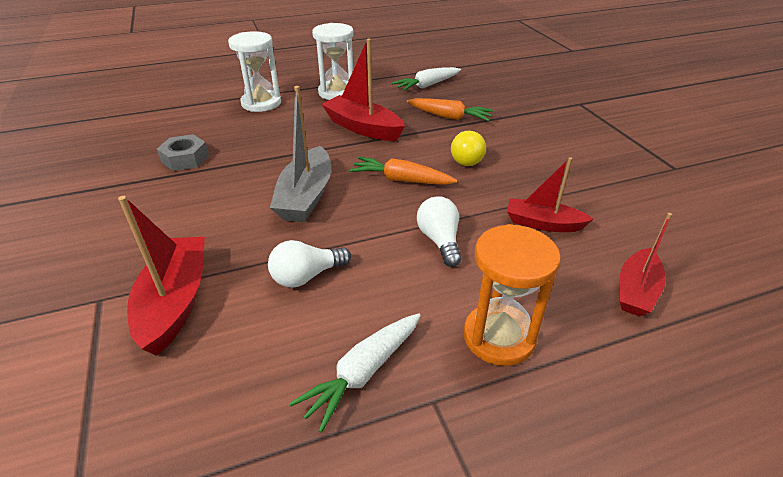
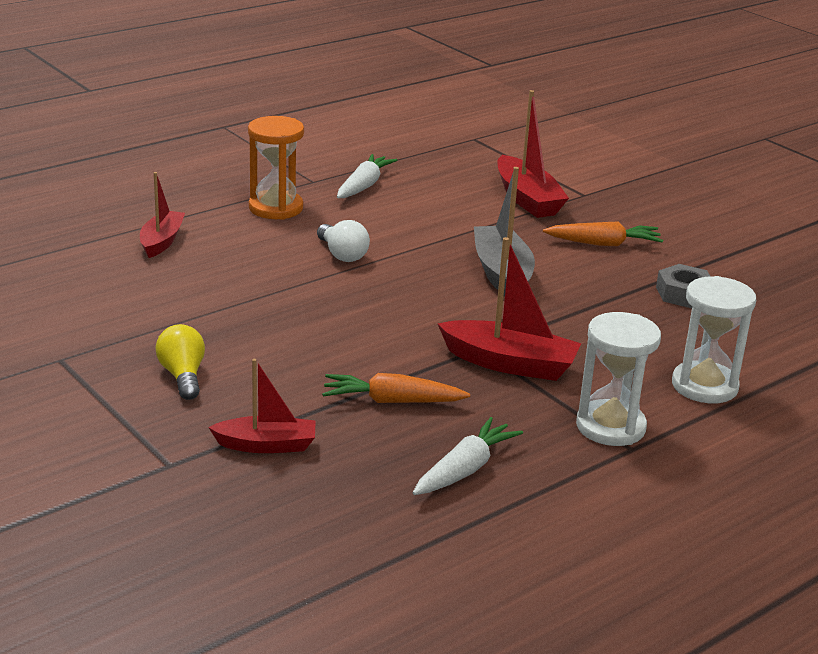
camera: 160 degrees right, 10 degrees down
white light bulb [268,240,351,288] -> none
orange carrot [350,156,458,185] -> orange carrot moved to [543,222,663,246]
yellow light bulb [451,131,486,166] -> yellow light bulb moved to [155,324,205,400]
red boat [507,157,593,232] -> red boat moved to [208,359,316,453]

